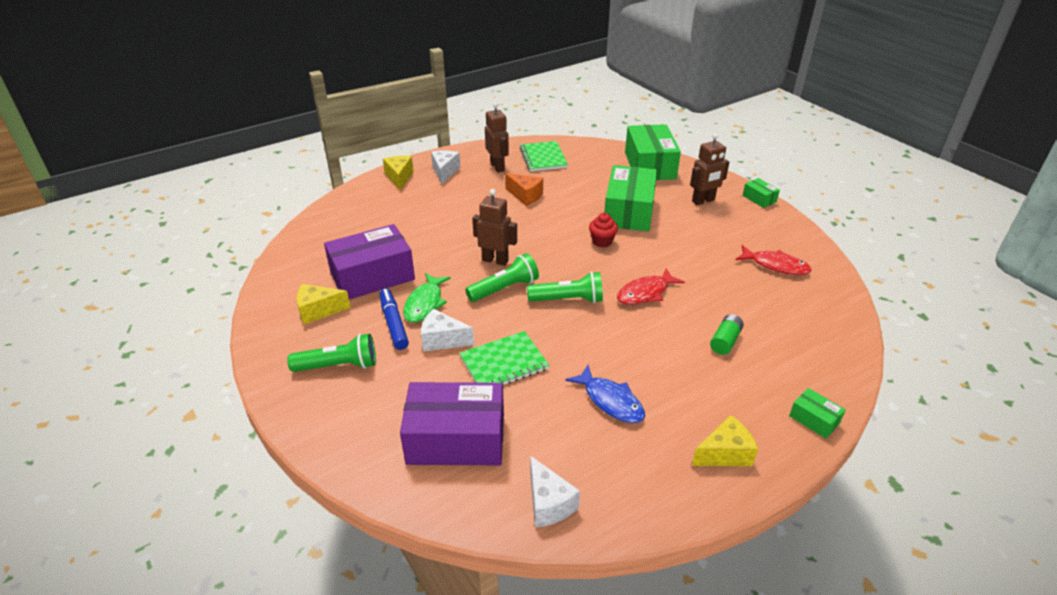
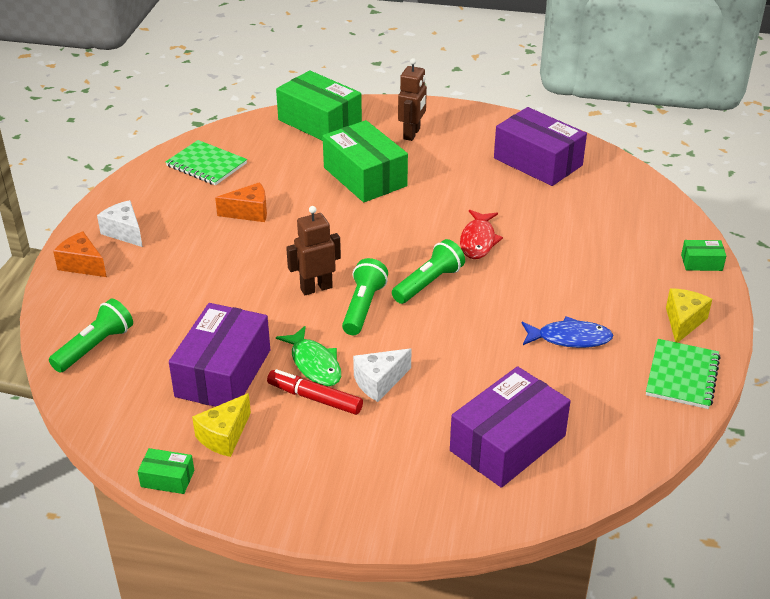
camera: 45 degrees left, 0 degrees up
green flashlight [287,334,376,372] -> green flashlight moved to [49,299,133,373]
blue marker [379,289,409,350] -> red marker [267,369,363,415]
yellow cheese [383,156,414,190] -> orange cheese [53,231,107,277]
green notebook [459,331,549,385] -> green notebook moved to [646,339,720,409]
brown robot [485,102,509,173] -> none
white cheese [530,456,580,528] -> none
red cupcake [589,213,618,247] -> none
green battery [710,314,744,355] -> none
red fish [736,245,812,275] -> purple box [494,107,587,186]
green box [742,178,780,208] -> green box moved to [138,448,194,494]

